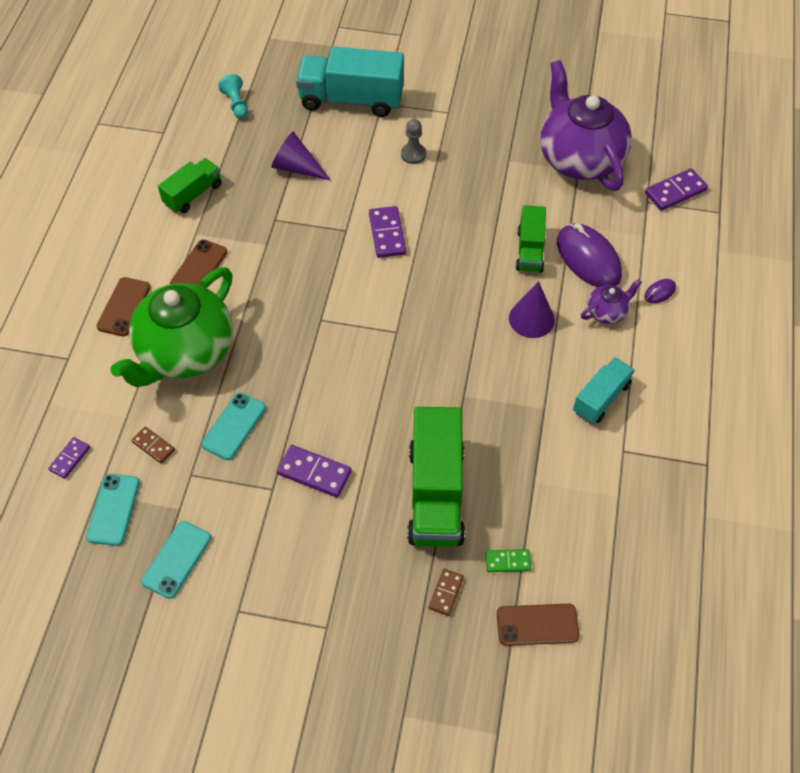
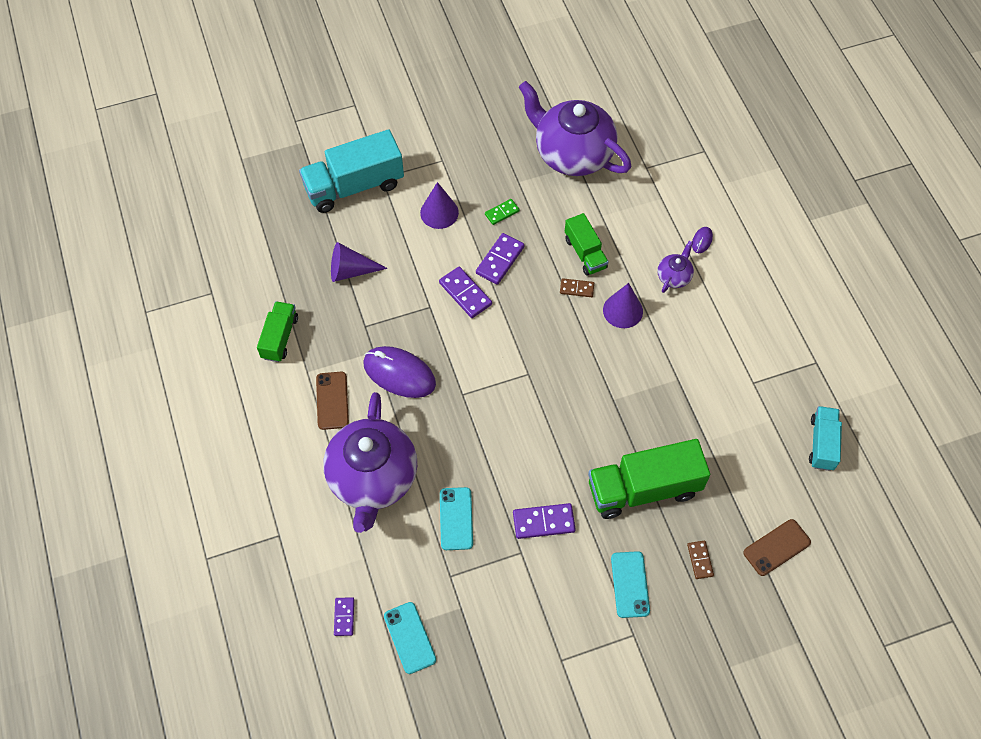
camera: 30 degrees left, 5 degrees up
brown phone [97,277,150,336] -> none
green teapot [111,267,233,387] -> purple teapot [323,392,417,533]
brown domino [131,427,175,464] -> brown domino moved to [560,278,594,297]
turquoise phone [141,521,211,599] -> turquoise phone moved to [611,551,650,618]
turquoise pawn [218,74,248,119] -> none
grey pawn [401,119,426,164] -> purple cone [420,182,459,229]
green truck [407,407,465,547] -> green truck turned 105 degrees clockwise [588,439,710,519]
green domino [486,549,531,572] -> green domino moved to [485,199,520,225]
purple mouse [557,223,622,287] -> purple mouse moved to [363,346,436,398]
turquoise truck [573,357,635,424] -> turquoise truck moved to [809,406,842,471]
purple domino [645,168,708,211] -> purple domino moved to [476,233,524,285]

